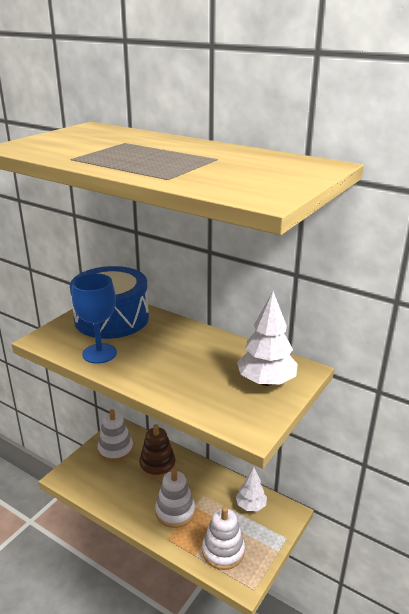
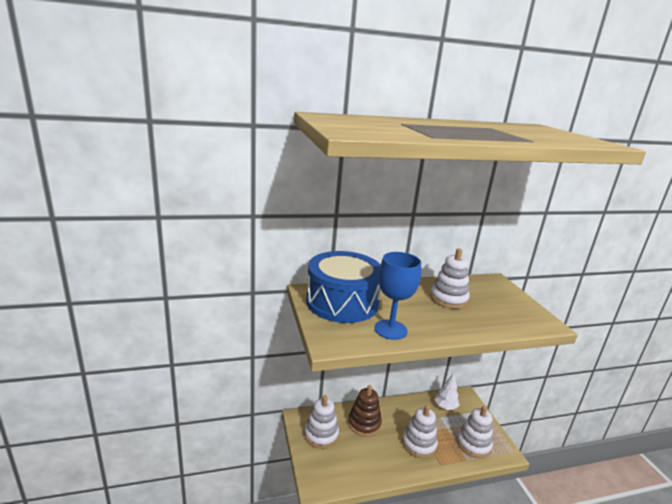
camera: 50 degrees left, 5 degrees down
white tree [237,291,298,386] -> none
none -> white stacking toy [430,249,470,309]

